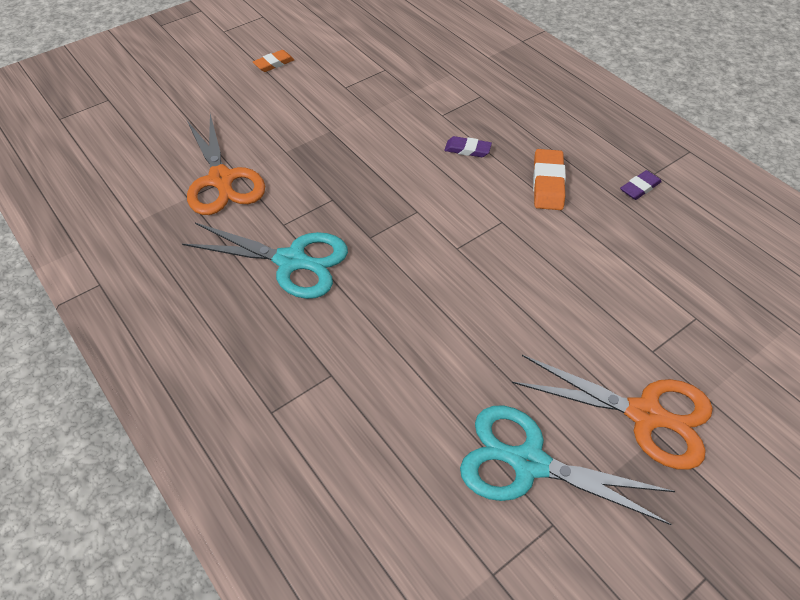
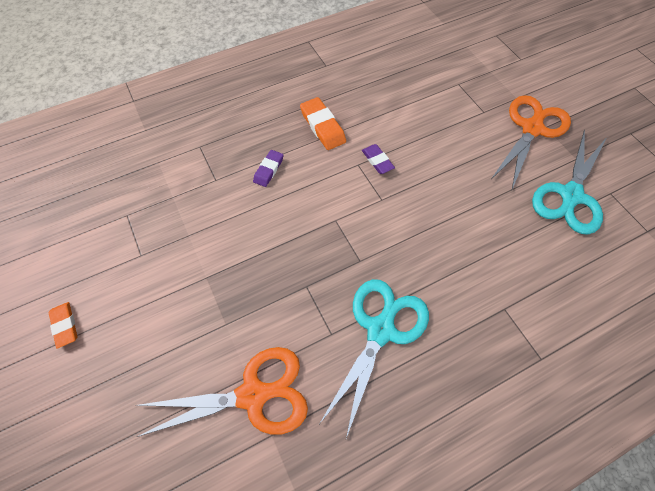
camera: 80 degrees left, 10 degrees up
orange eraser [533,149,566,210] -> orange eraser turned 45 degrees clockwise [300,97,346,150]
purple eraser [620,170,662,200] -> purple eraser moved to [362,144,395,174]

